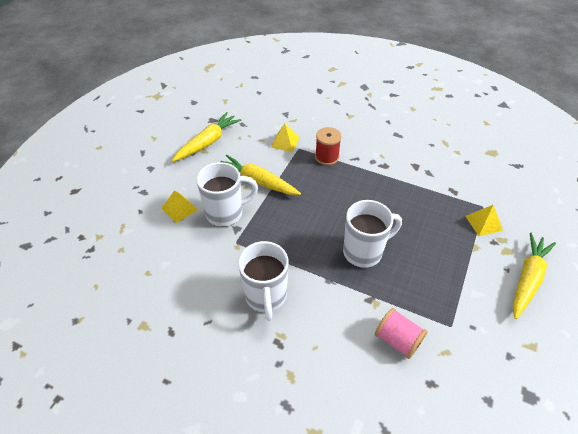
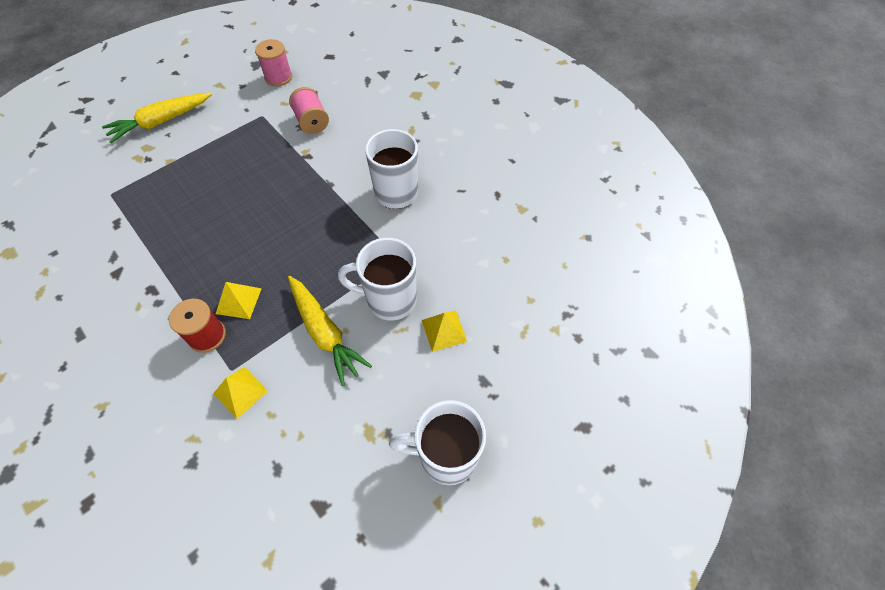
camera: 155 degrees left, 10 degrees up
yellow carrot [172,112,241,162] -> none
white mug [343,200,402,268] -> white mug moved to [389,400,486,485]
yellow pyramid [465,205,503,236] -> yellow pyramid moved to [216,282,262,319]
none -> pink spool [255,39,292,86]

